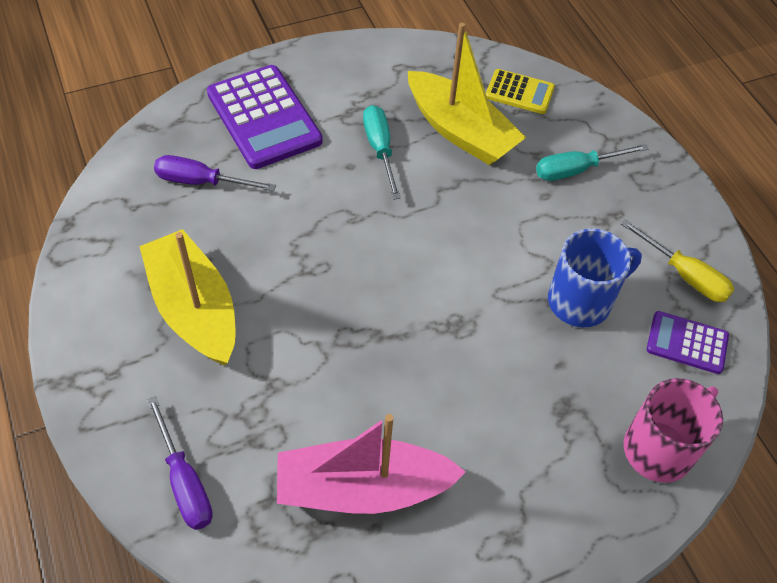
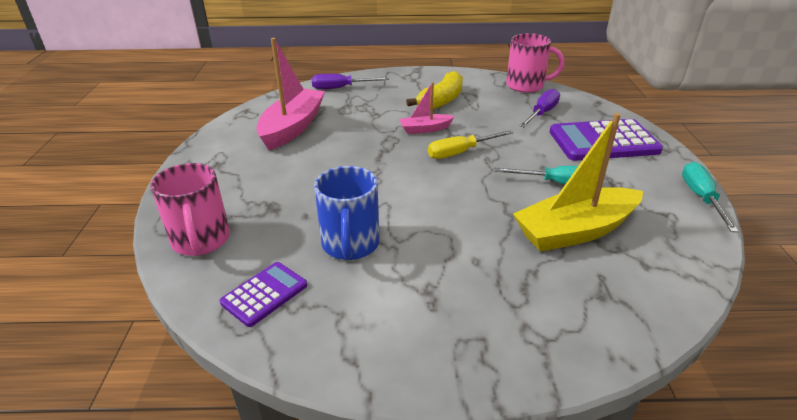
camera: 115 degrees right, 20 degrees down
yellow boat [139,229,236,366] -> yellow banana [406,71,463,110]
yellow calculator [486,69,555,114] -> none
turquoise screwdriver [536,144,649,181] -> turquoise screwdriver moved to [682,162,739,232]
yellow screwdriver [621,219,734,302] -> yellow screwdriver moved to [428,130,513,159]
none -> pink boat [399,82,455,134]
none -> pink mug [506,33,564,93]

